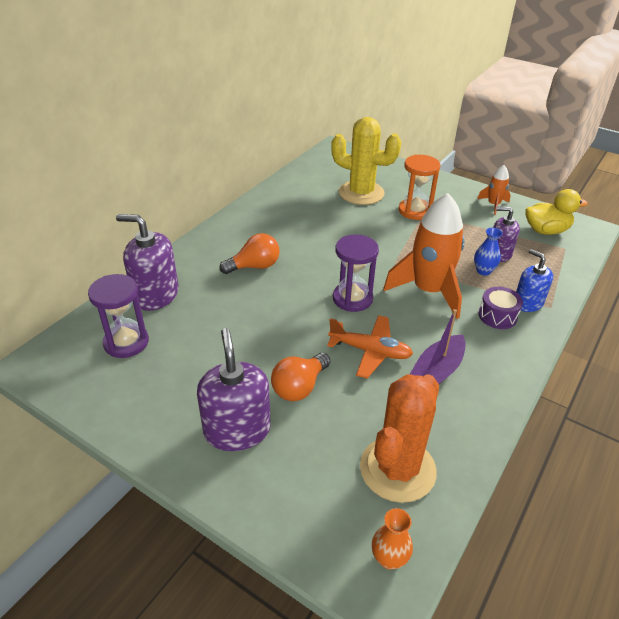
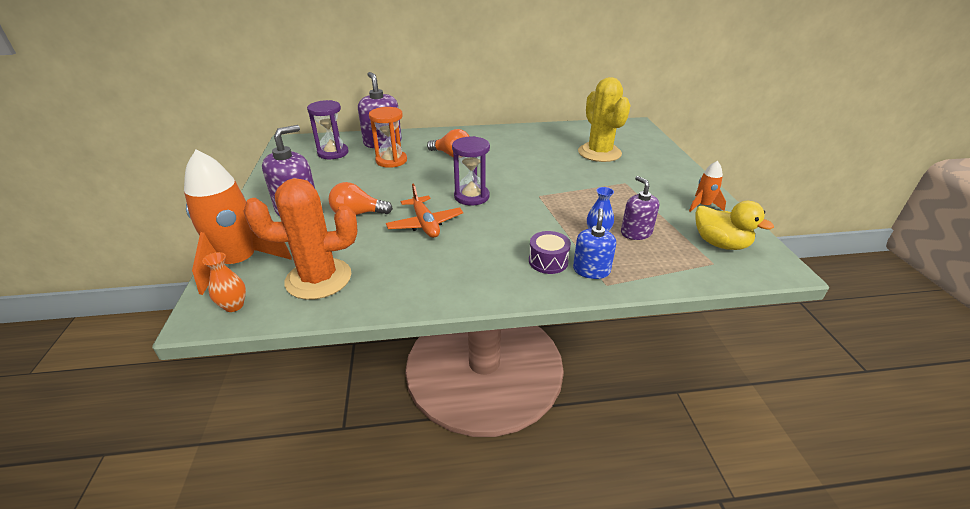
camera: 50 degrees right, 5 degrees down
orange rocket [383,193,465,319] -> orange rocket moved to [184,150,292,295]
orange hourglass [399,155,440,220] -> orange hourglass moved to [369,107,407,168]
purple boat [410,309,466,384] -> none

